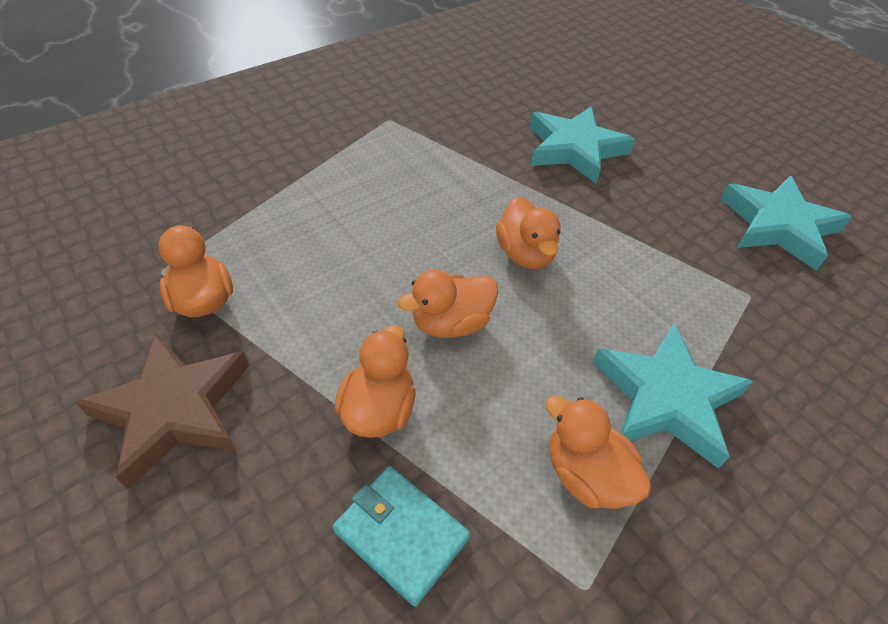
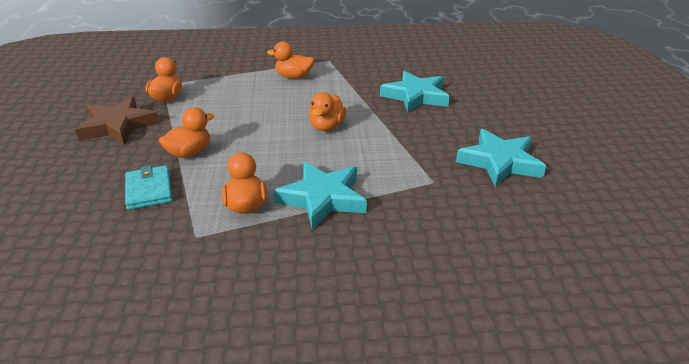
camera: 35 degrees right, 15 degrees down
orange duck [398,270,498,338] -> orange duck moved to [267,41,314,79]

